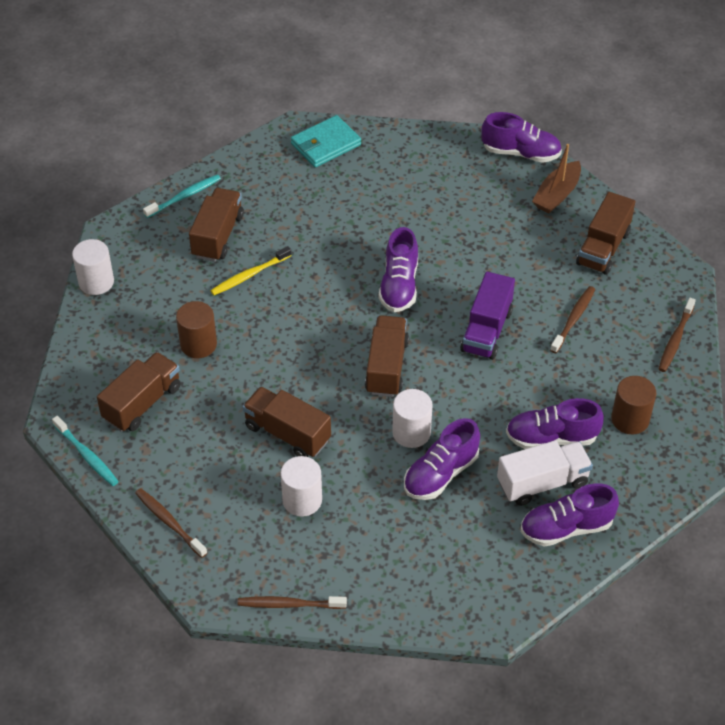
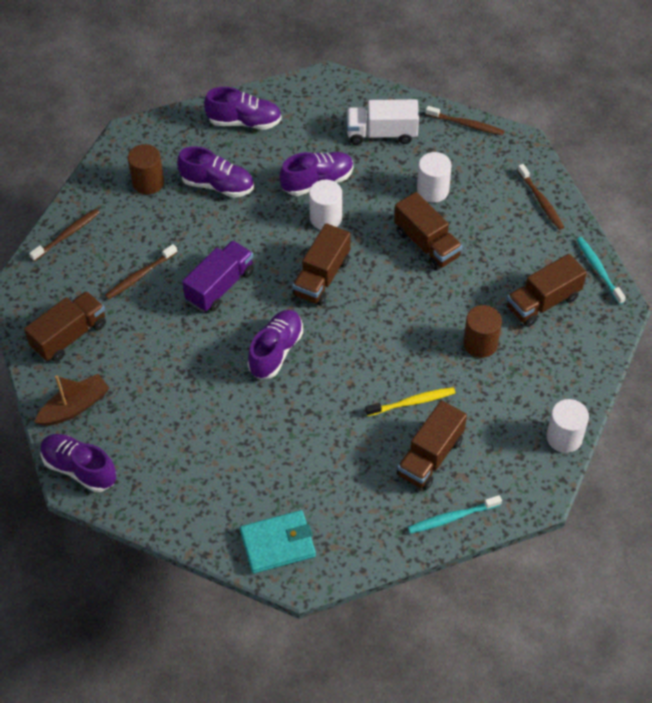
camera: 160 degrees left, 5 degrees up
white truck [497,440,593,506] -> white truck moved to [347,99,419,145]

